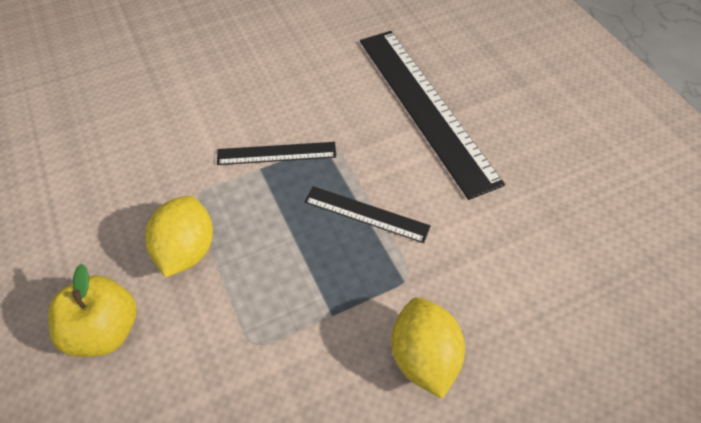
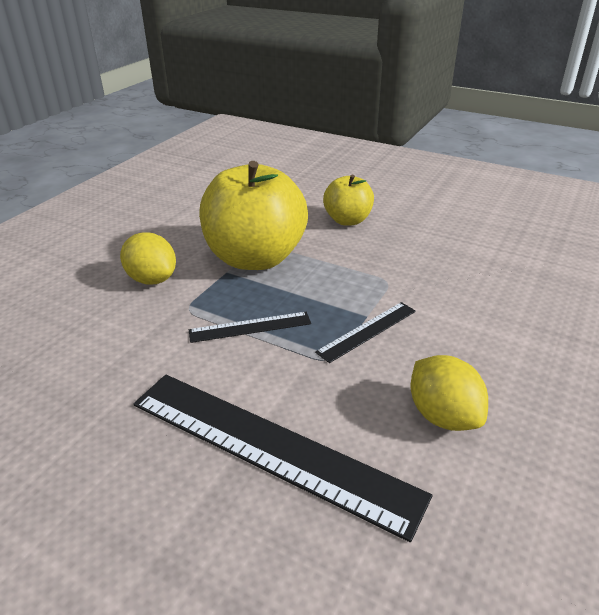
camera: 145 degrees right, 20 degrees down
yellow lemon [145,196,213,278] -> yellow lemon moved to [410,355,488,431]
none -> yellow apple [199,161,308,270]

